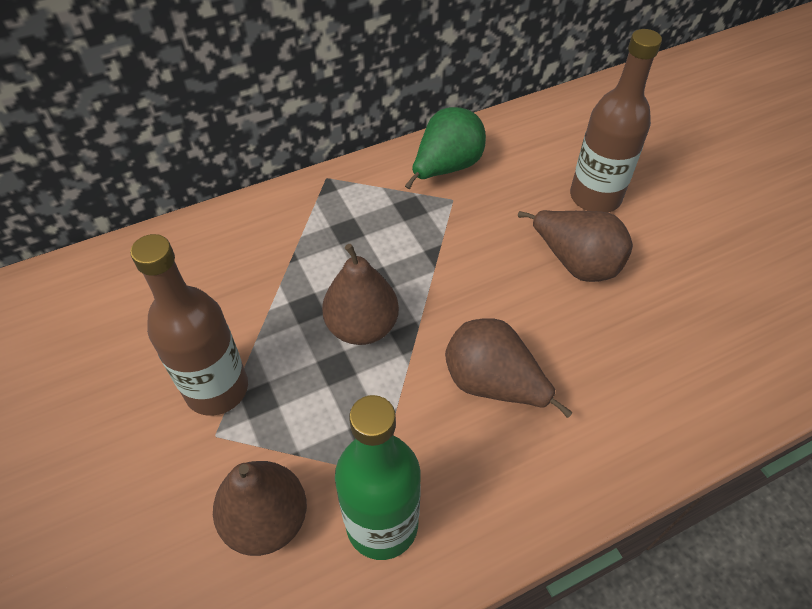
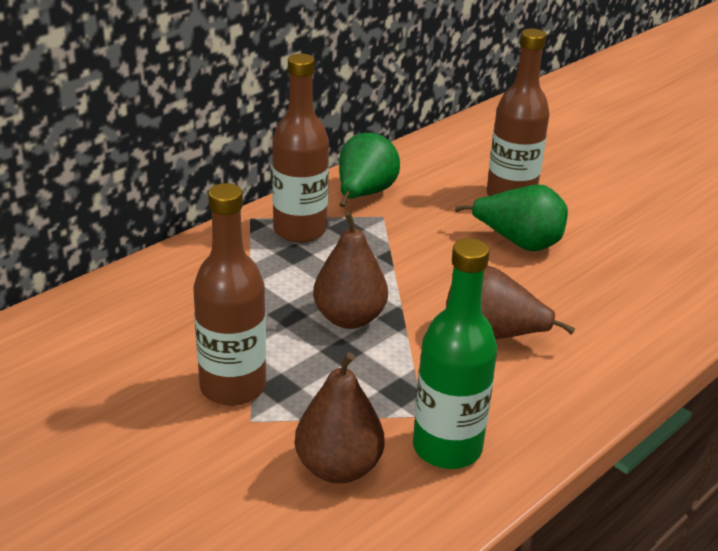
camera: 20 degrees left, 20 degrees down
brown pear [518,210,633,282] -> green pear [455,184,568,252]
none -> brown bottle [272,53,329,243]

